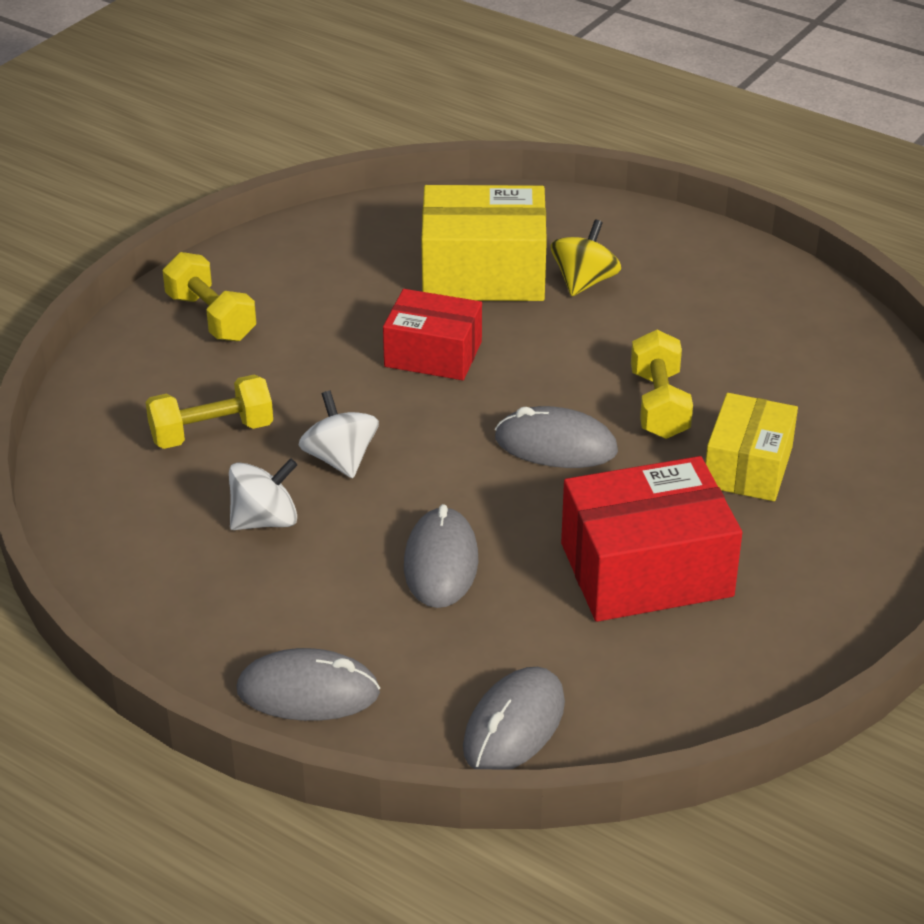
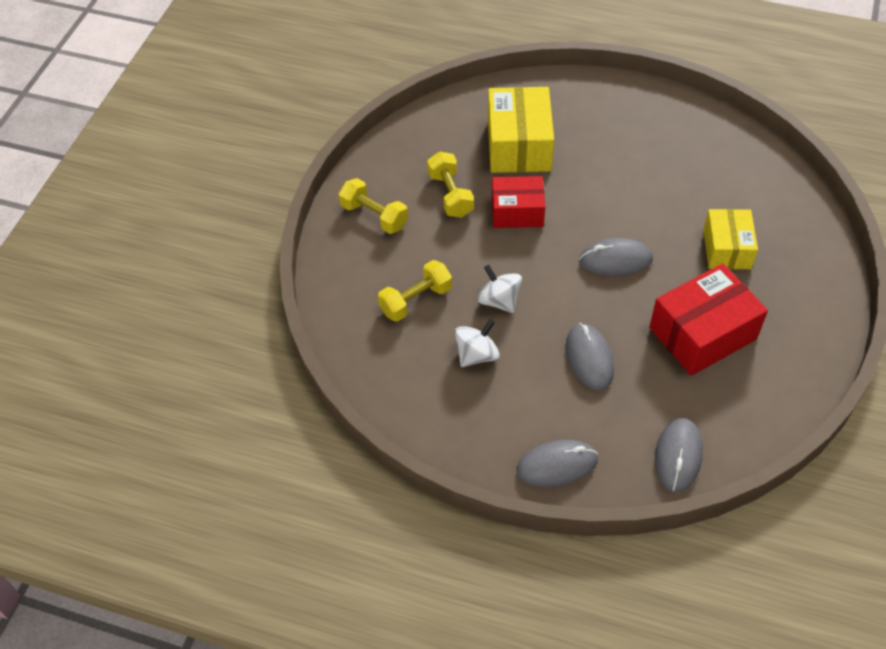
camera: 15 degrees left, 15 degrees up
yellow box [421,185,547,301] -> yellow box turned 75 degrees counterclockwise [488,87,554,173]
yellow spinning top [551,219,621,296] -> none
yellow dumbbell [631,330,693,439] -> yellow dumbbell moved to [427,152,474,218]

